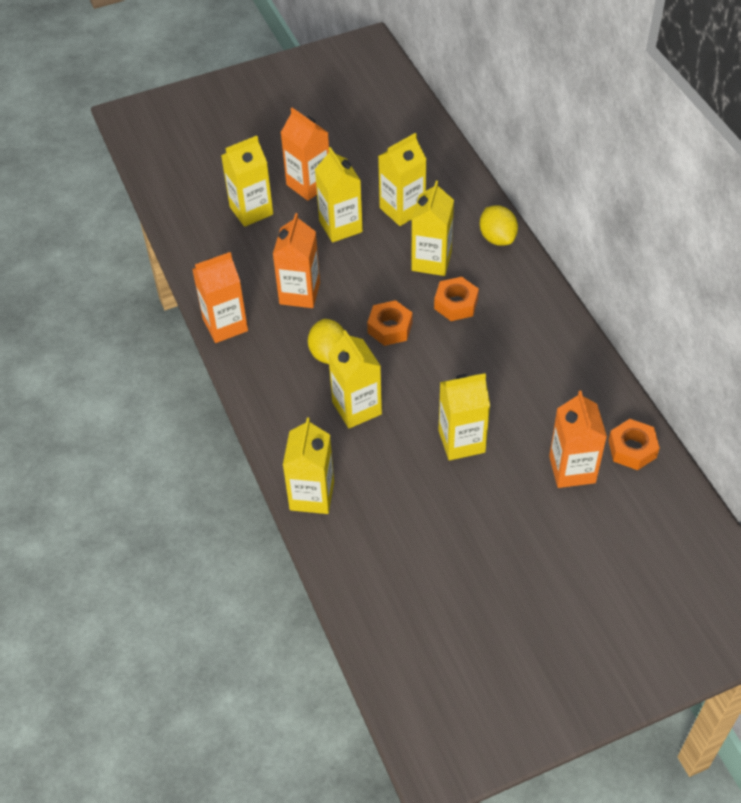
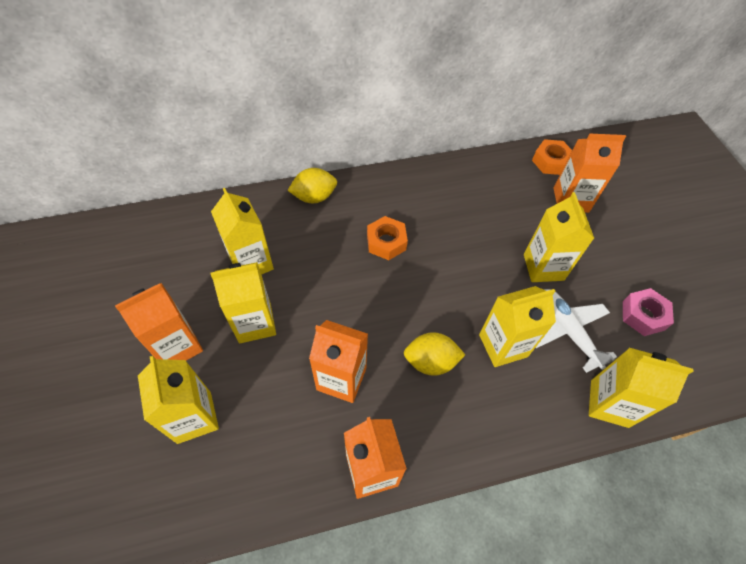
camera: 85 degrees left, 5 degrees up
orange nut [367,300,413,346] -> none
yellow carton [412,181,454,276] -> none
none -> white plane [536,289,617,373]
none -> pink nut [623,288,674,336]

